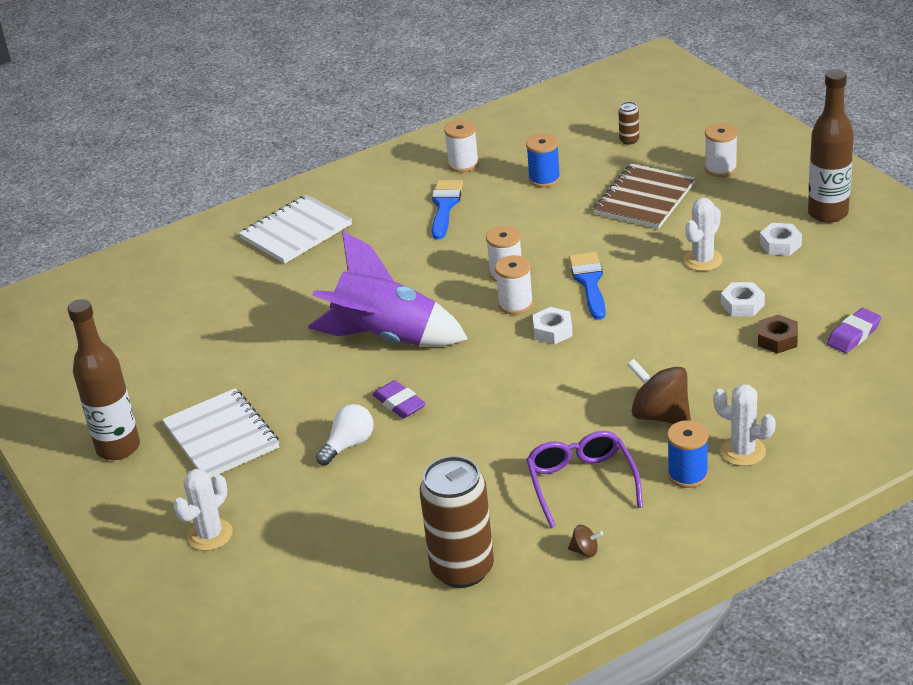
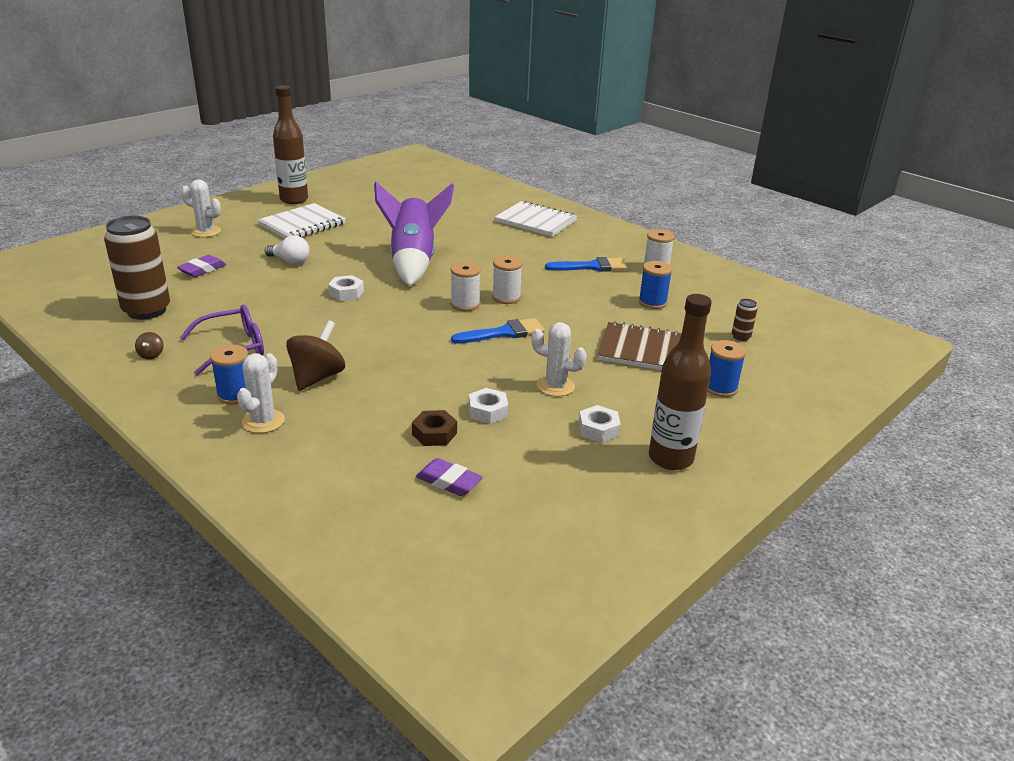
camera: 70 degrees right, 5 degrees down
purple eraser [373,380,426,418] -> purple eraser moved to [177,255,226,277]
white nut [533,307,573,345] -> white nut moved to [328,275,364,301]
white spool [705,123,738,177] -> blue spool [708,340,746,397]

